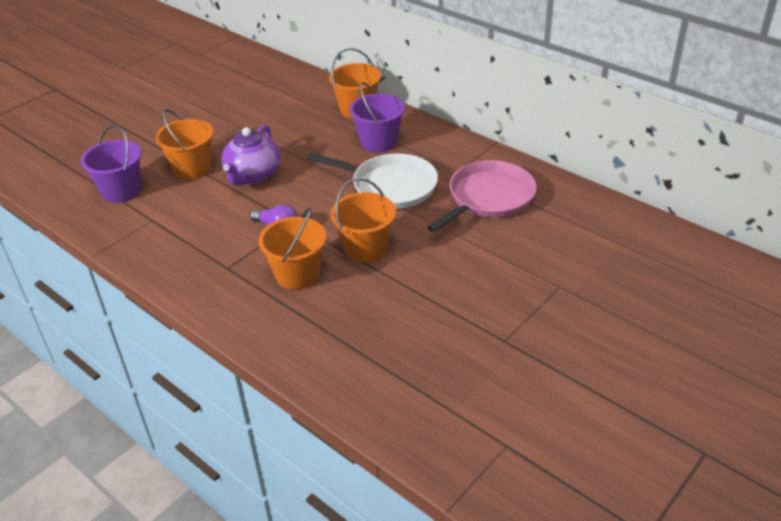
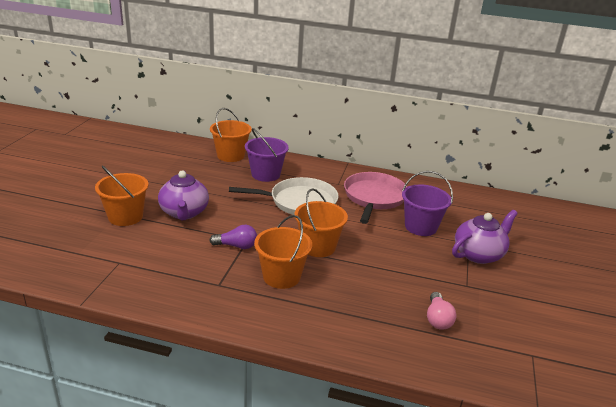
camera: 30 degrees left, 10 degrees down
purple bucket [81,125,141,203] -> purple bucket moved to [402,171,453,236]
none -> pink light bulb [427,292,456,330]
none -> purple teapot [452,210,518,264]

